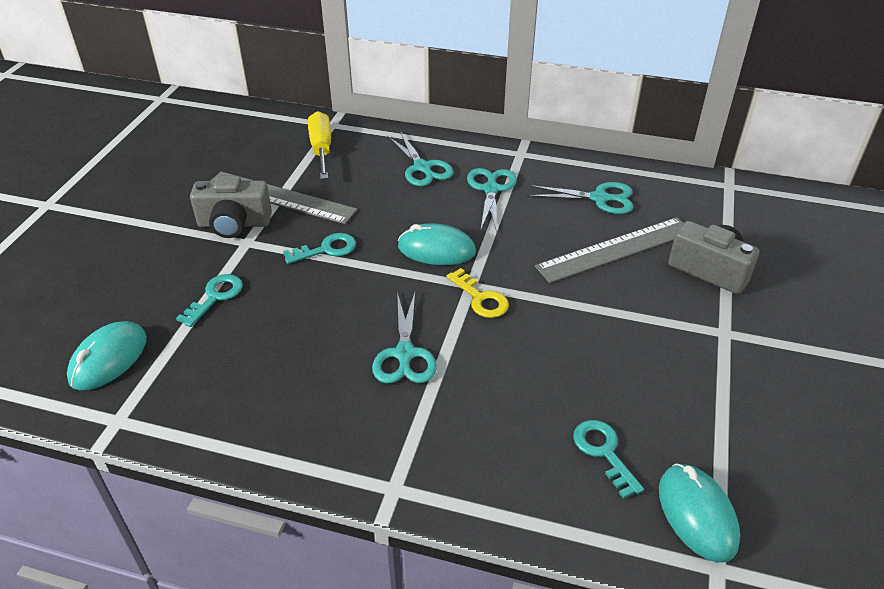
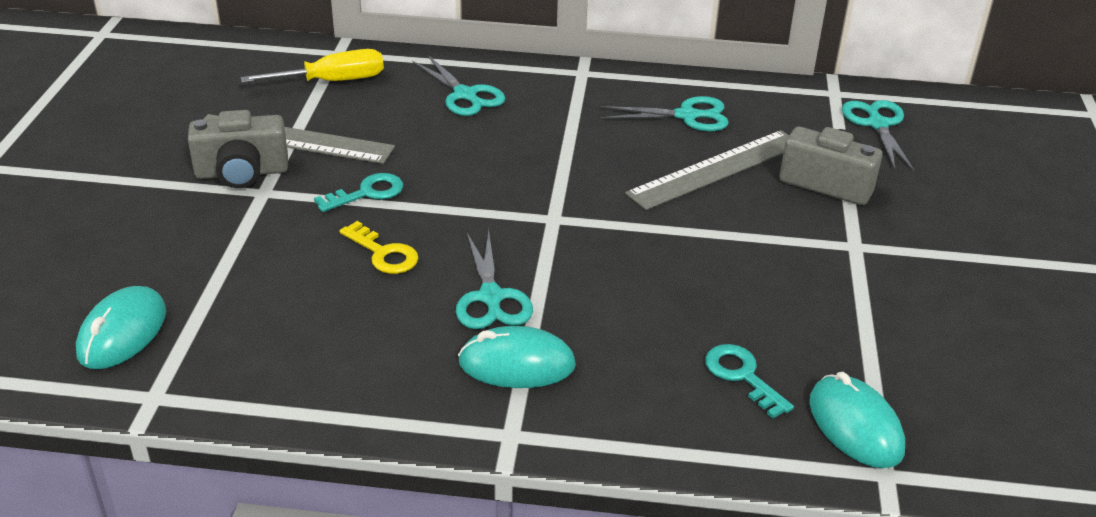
camera: 10 degrees left, 5 degrees down
turquoise key [176,274,243,327] -> none
yellow screwdriver [308,111,331,179] -> yellow screwdriver turned 90 degrees clockwise [241,49,384,83]
turquoise mouse [398,223,476,265] -> turquoise mouse moved to [458,326,576,388]
yellow key [446,268,509,318] -> yellow key moved to [340,221,418,274]
turquoise scissors [467,168,517,232] -> turquoise scissors moved to [842,100,915,172]

